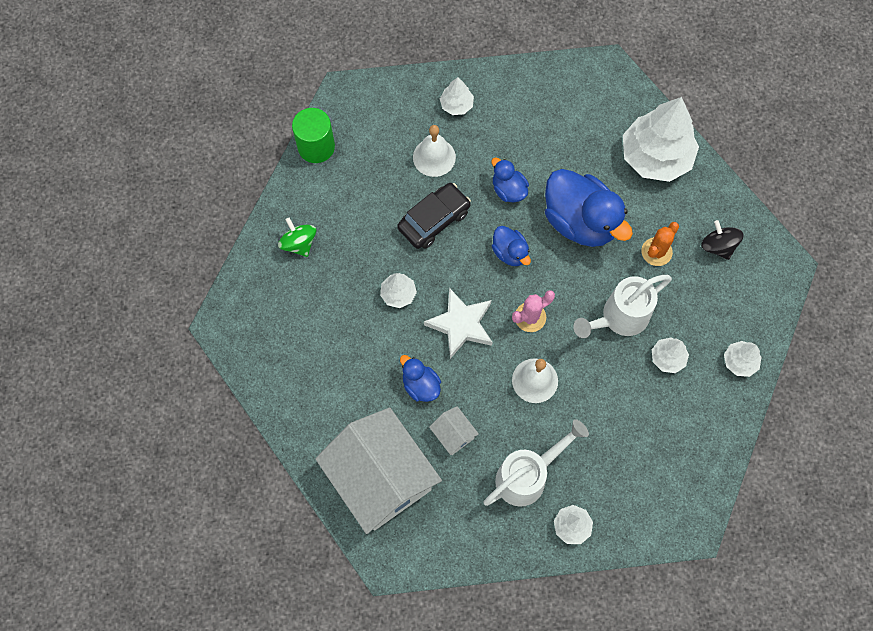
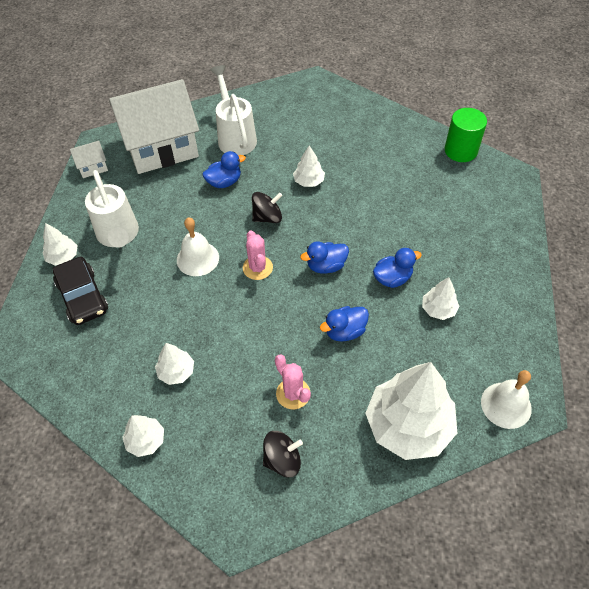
camera: 105 degrees right, 15 degrees down
green spinning top [278,218,316,257] -> none
black car [397,183,471,249] -> black car moved to [53,257,108,325]
white bell [413,125,456,177] -> white bell moved to [481,370,532,429]
white star [424,288,493,359] -> black spinning top [252,192,282,223]
white house [429,406,479,455] -> white house moved to [70,141,108,178]
white tree [440,77,474,115] -> white tree moved to [422,277,459,320]
blue duck [545,169,633,247] -> blue duck [320,306,369,342], size x0.50
white watering can [573,275,672,338] -> white watering can moved to [210,65,257,155]
orange cactus [641,222,679,266] -> pink cactus [275,355,311,409]

